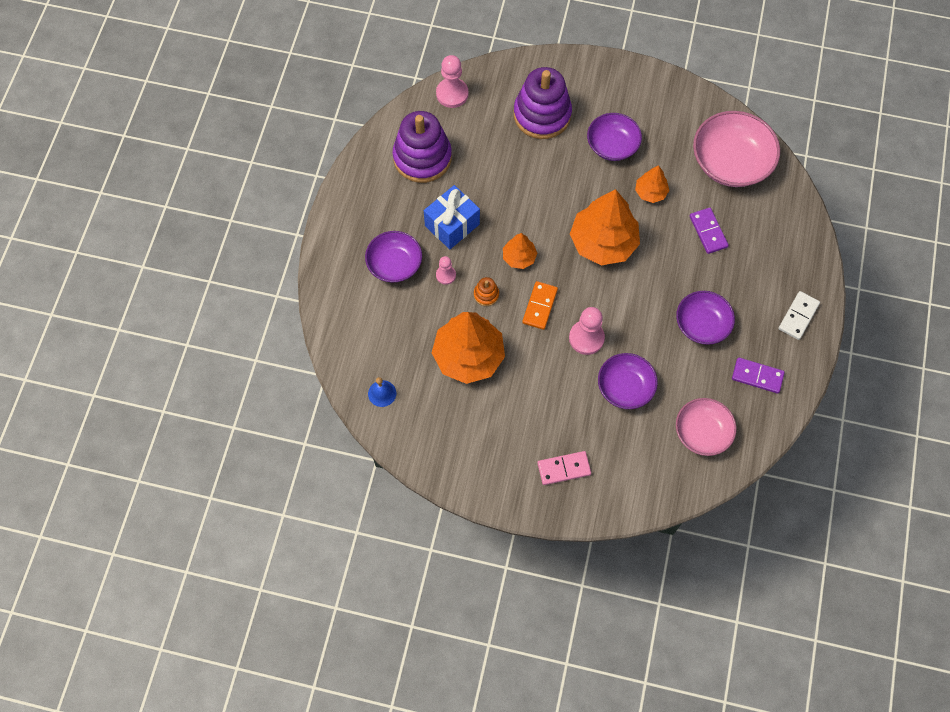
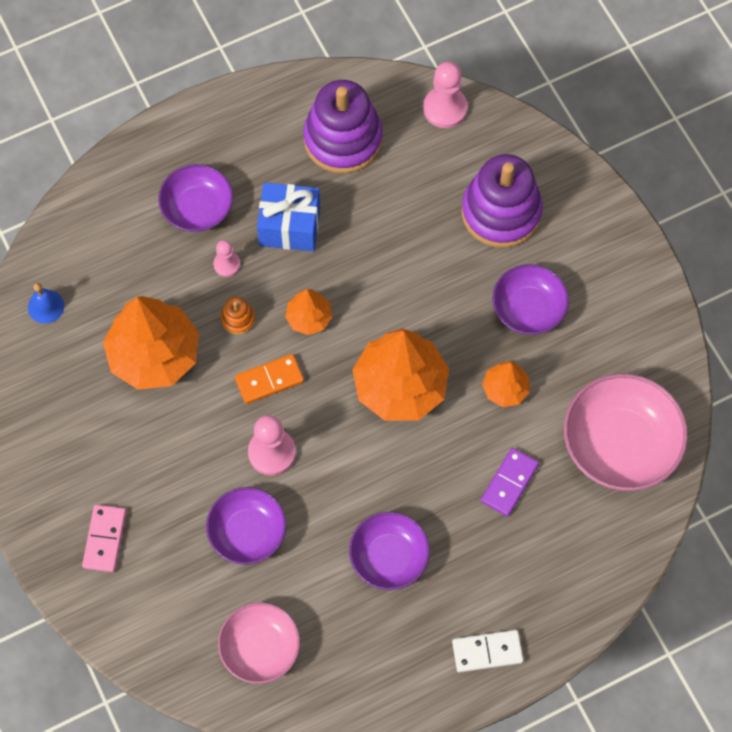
camera: 50 degrees right, 0 degrees up
pink domino [537,451,591,485] -> pink domino turned 60 degrees clockwise [82,505,126,572]
purple domino [732,358,785,393] -> none

